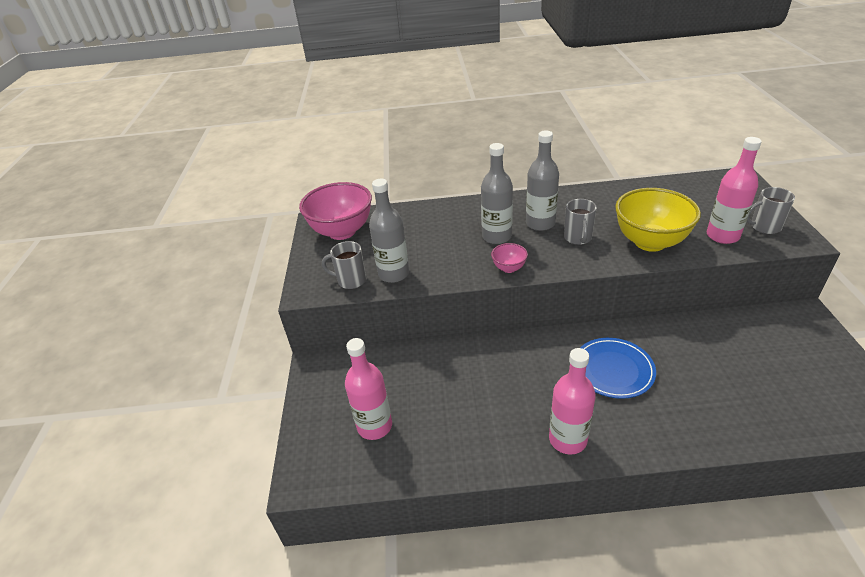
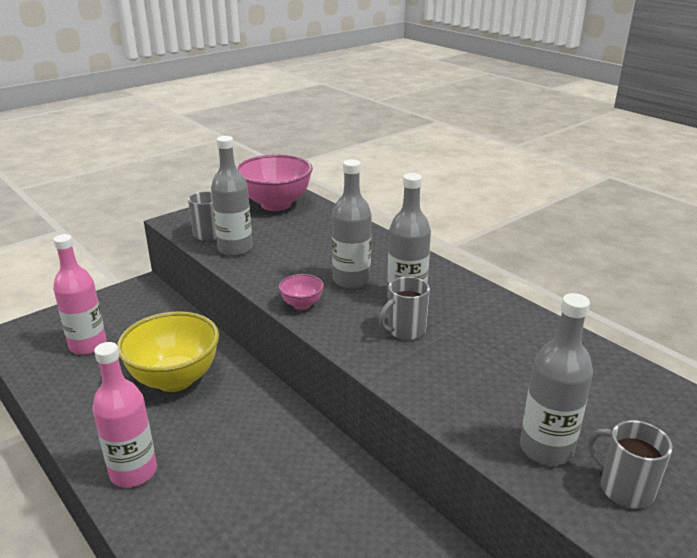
camera: 50 degrees right, 10 degrees down
blue plate [580,338,656,399] -> none
yellow bowl [615,188,701,252] -> yellow bowl moved to [117,311,219,392]
pink bottle [707,137,762,244] -> grey bottle [520,293,593,466]

